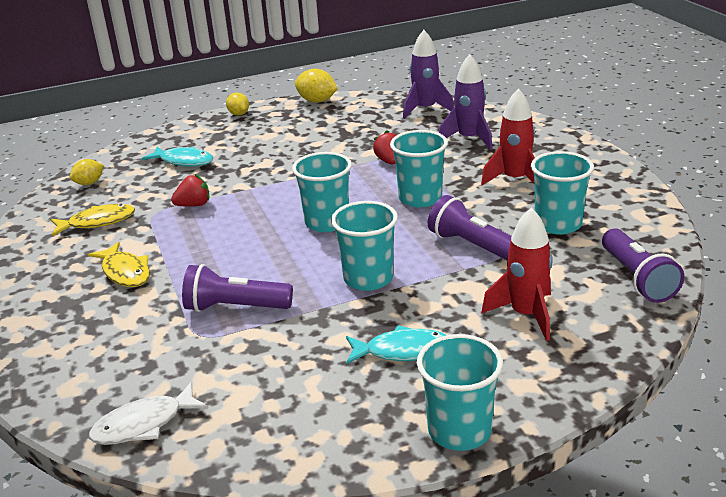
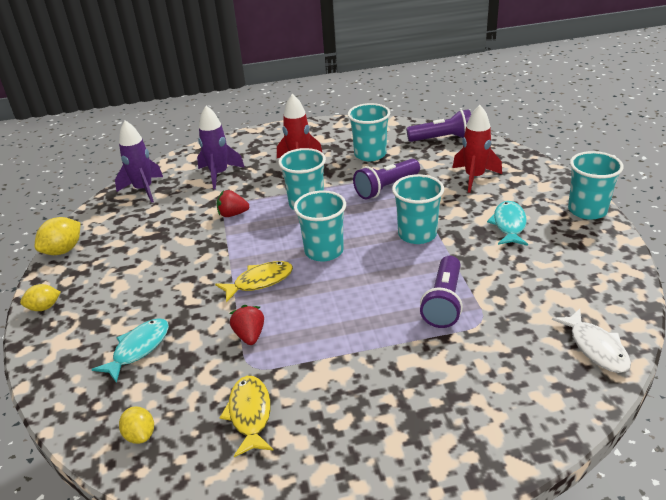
camera: 80 degrees left, 5 degrees up
yellow fish [88,242,150,287] -> yellow fish moved to [215,261,293,302]

